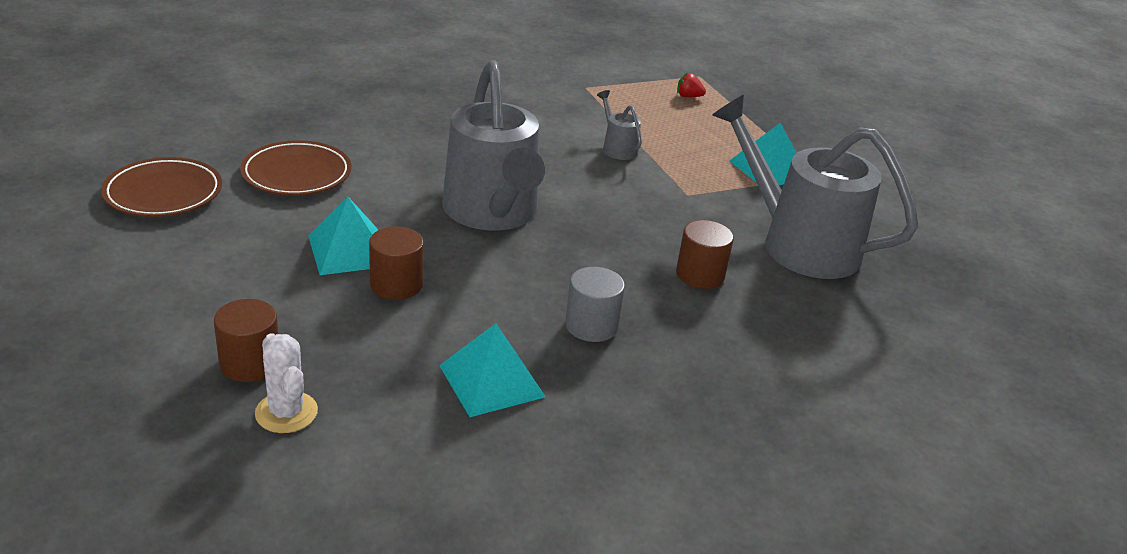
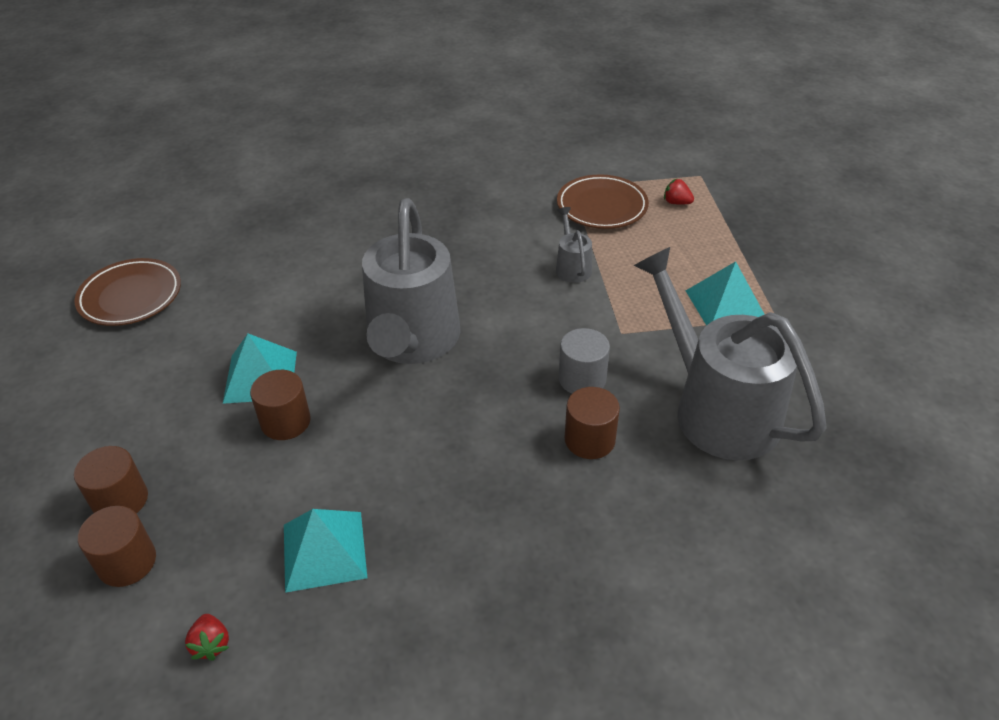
camera: 20 degrees right, 10 degrees up
brown plate [240,140,351,196] -> brown plate moved to [557,174,649,229]
white cactus [255,333,318,433] -> brown cylinder [78,506,156,587]
grey cylinder [565,267,625,342] -> grey cylinder moved to [559,328,610,394]
none -> red strawberry [185,614,229,661]

